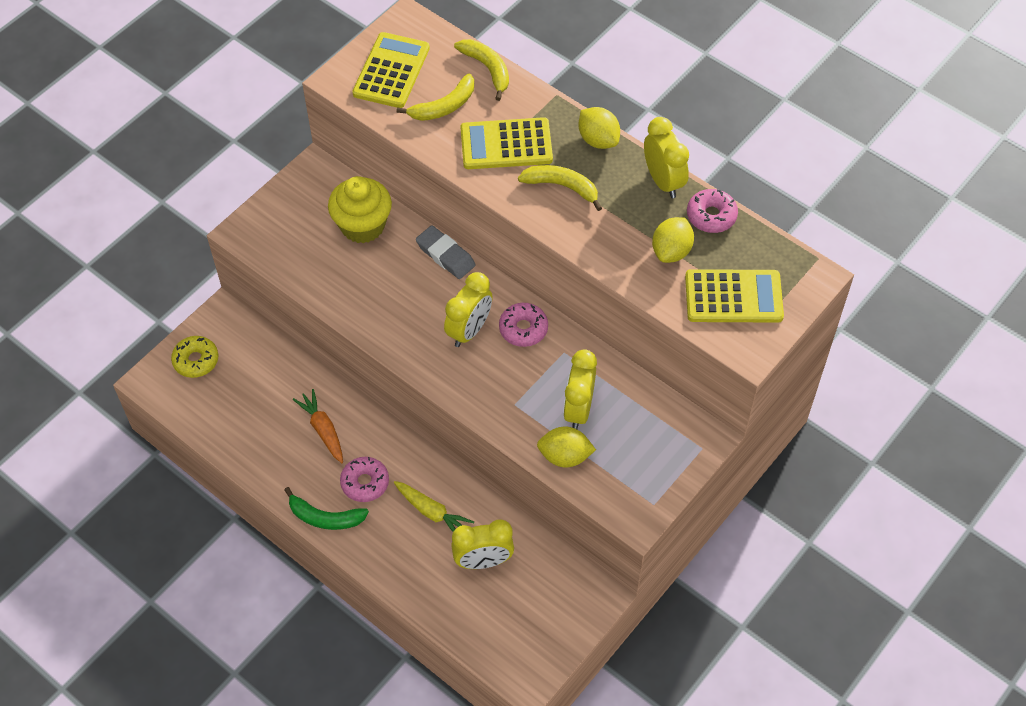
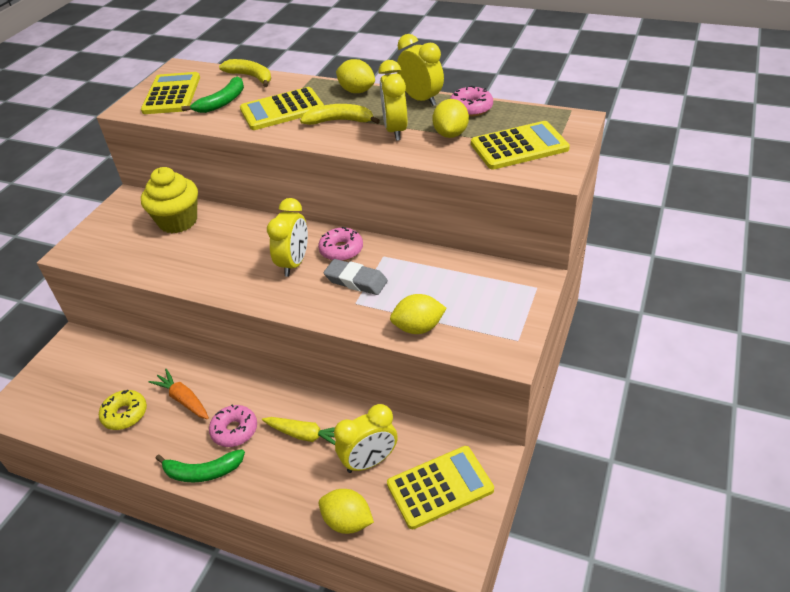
camera: 15 degrees left, 15 degrees down
yellow donut [171,336,218,378] -> yellow donut moved to [99,390,147,430]
yellow banana [396,73,474,121] -> green banana [181,76,244,113]
grey eraser [416,225,476,279] -> grey eraser moved to [324,259,388,295]
yellow clock [563,349,597,429] -> yellow clock moved to [378,60,407,141]
none -> yellow lemon [319,489,374,534]
none -> yellow calculator [387,446,494,529]

